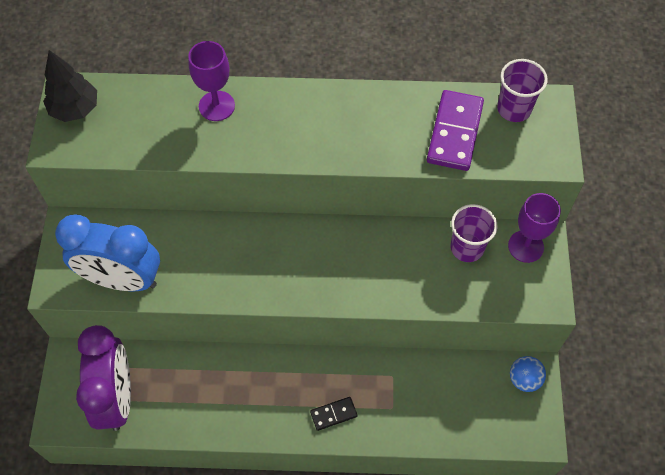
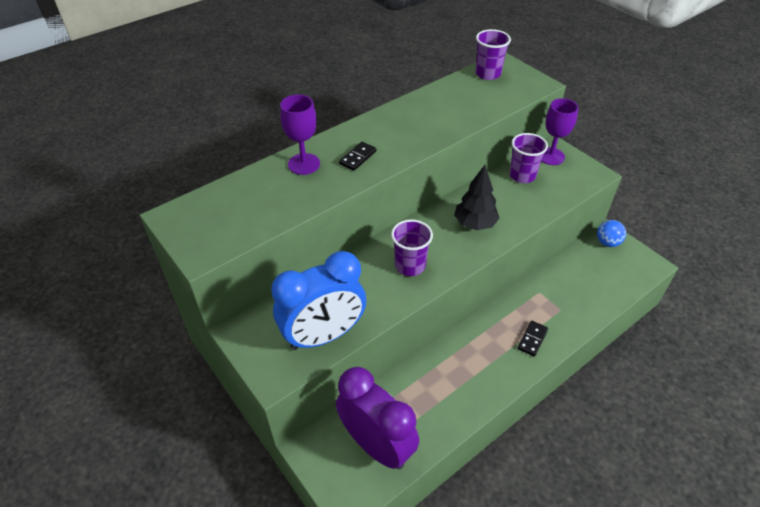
camera: 40 degrees left, 15 degrees down
black tree [43,50,97,122] -> black tree moved to [454,165,499,230]
purple domino [427,90,484,171] -> none
none -> black domino [339,142,376,171]
none -> purple cup [391,219,433,276]

